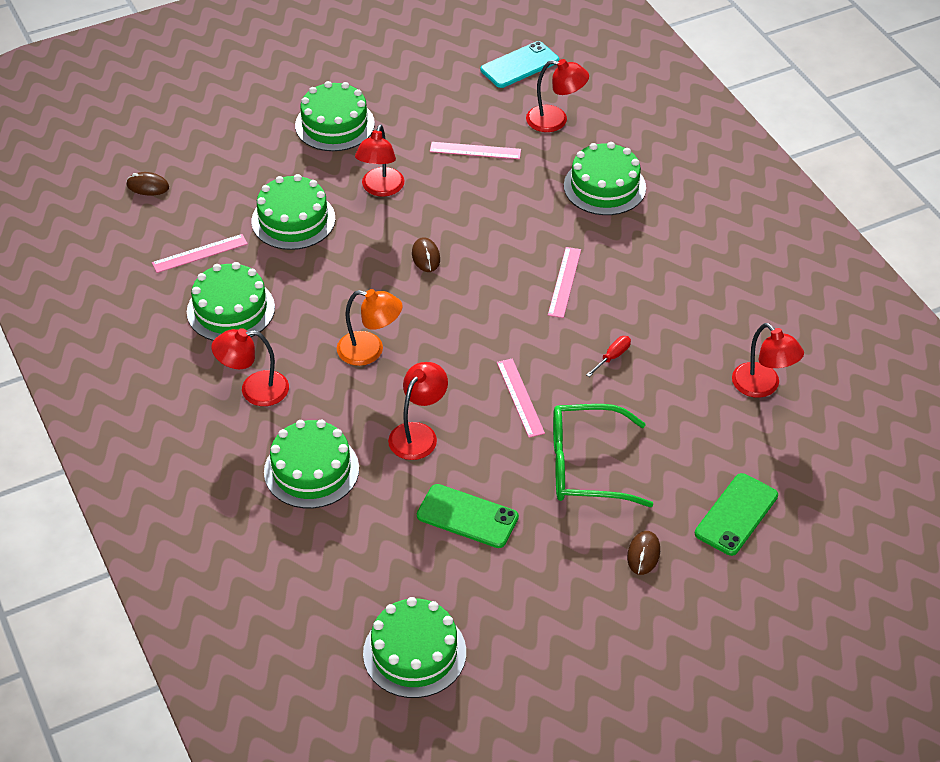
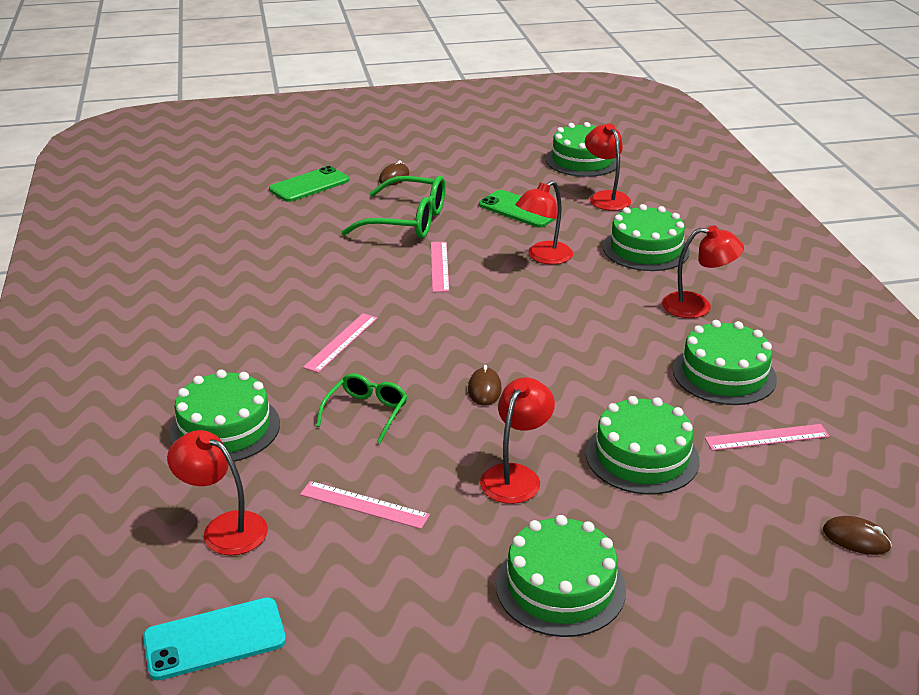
camera: 165 degrees left, 15 degrees down
orange lamp [337,289,402,366] -> none
red screwdriver [586,336,631,377] -> none
red lamp [732,323,804,398] -> red lamp moved to [585,123,631,211]
none -> green glasses [316,373,407,443]

